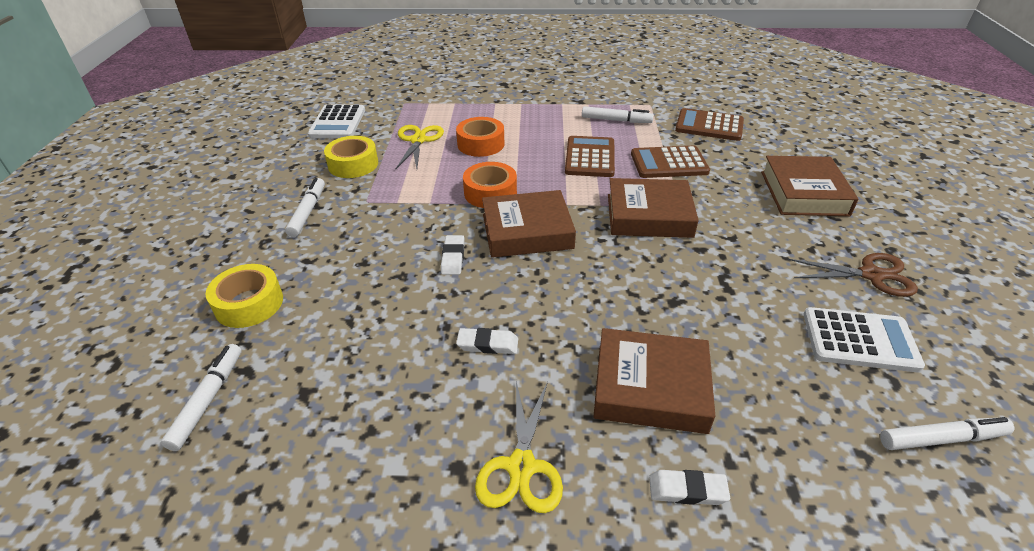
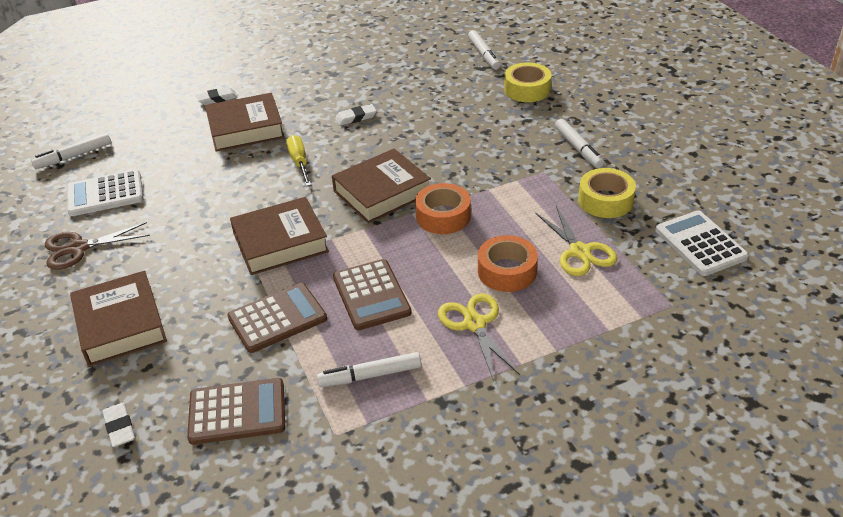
camera: 155 degrees right, 0 degrees up
white eraser [441,235,464,275] -> white eraser moved to [102,403,135,447]
yellow scissors [475,381,563,513] -> yellow scissors moved to [438,293,520,381]
none -> yellow screwdriver [287,135,311,186]

